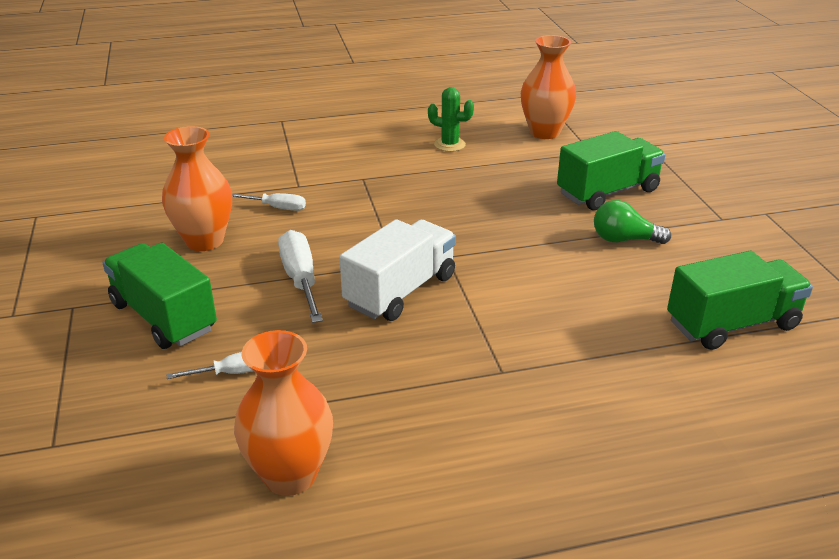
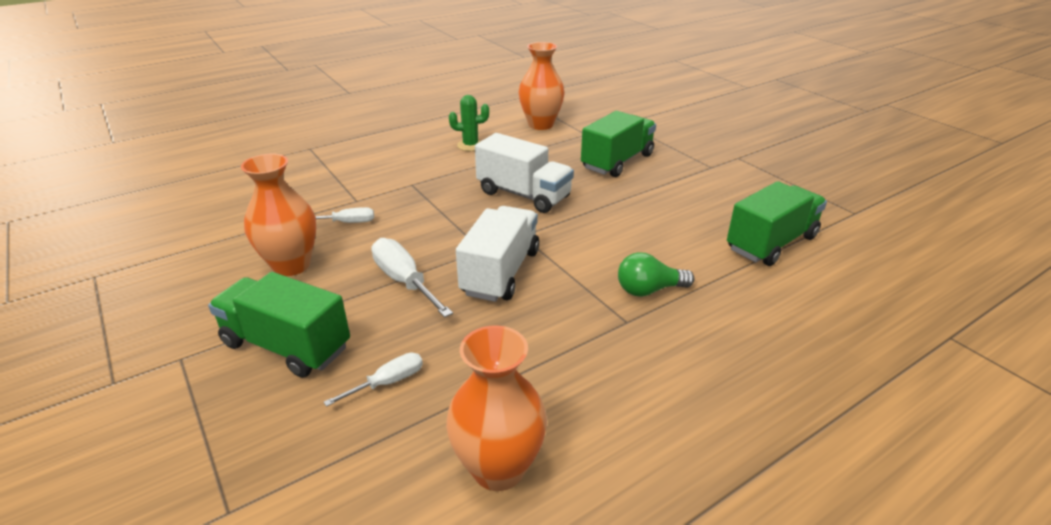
camera: 20 degrees left, 0 degrees up
green light bulb [594,200,671,244] -> green light bulb moved to [618,252,695,297]
none -> white truck [475,133,574,213]

